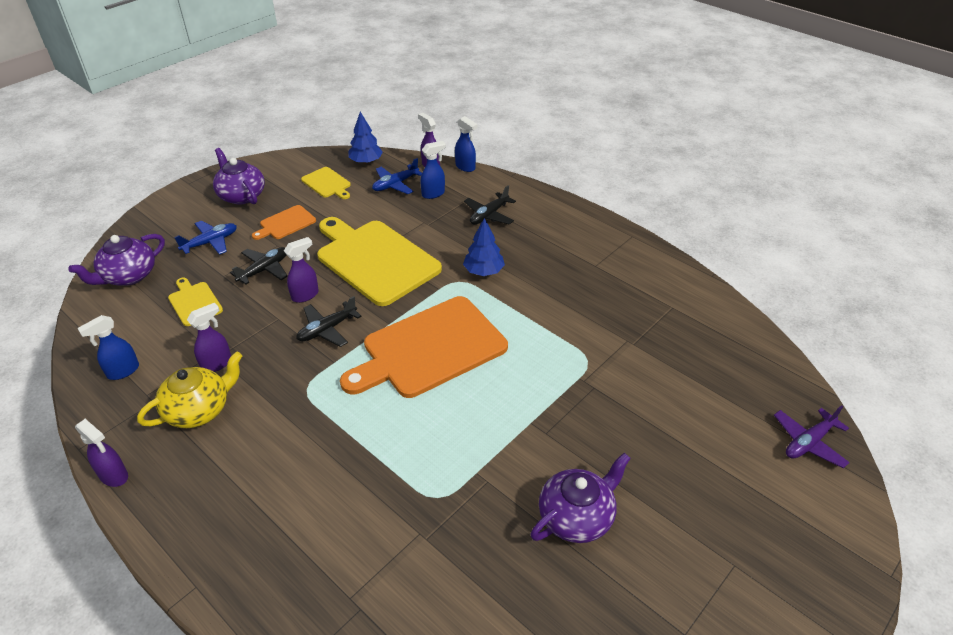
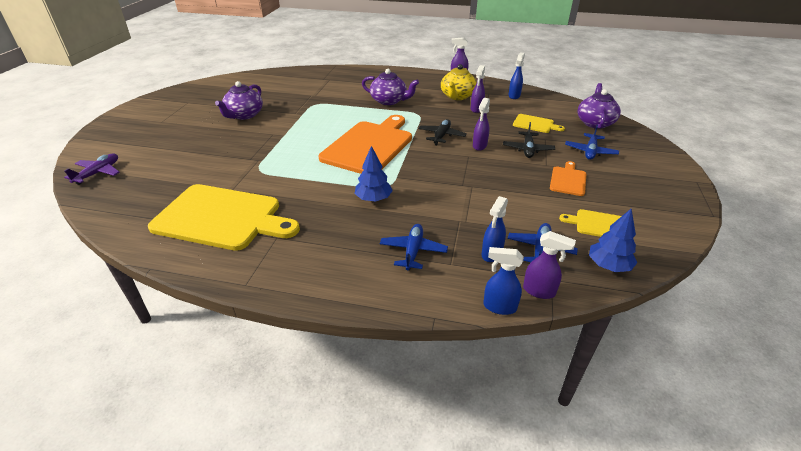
camera: 150 degrees right, 5 degrees down
purple teapot [213,148,265,205] -> purple teapot moved to [362,69,419,105]
yellow cutting board [317,217,442,306] -> yellow cutting board moved to [148,184,300,251]
black plane [464,185,516,225] -> blue plane [380,224,448,271]

